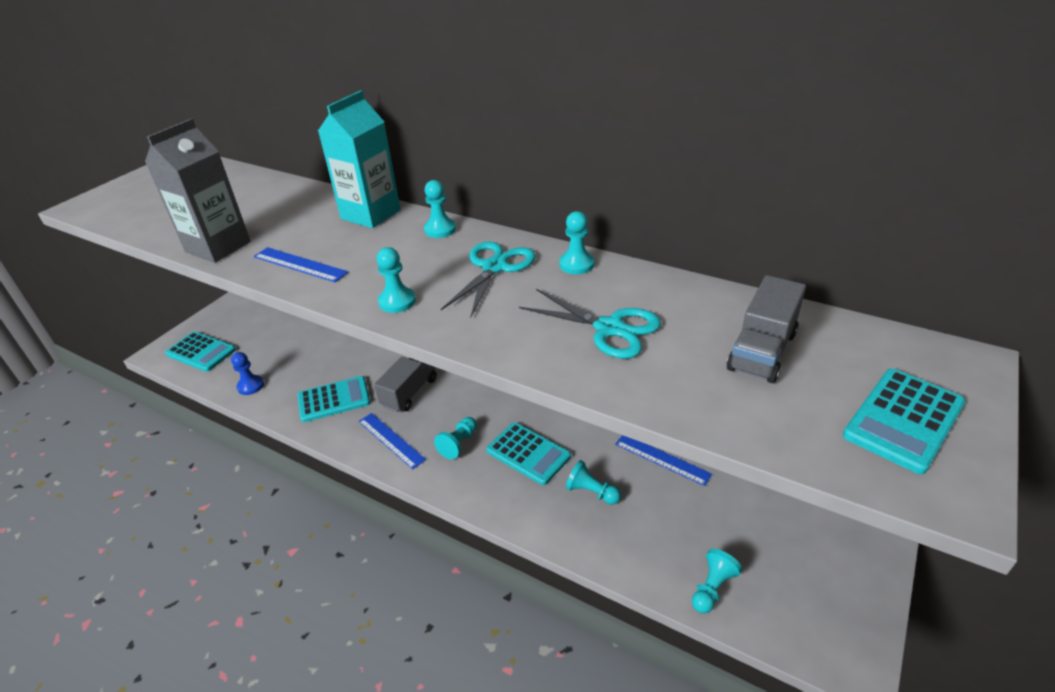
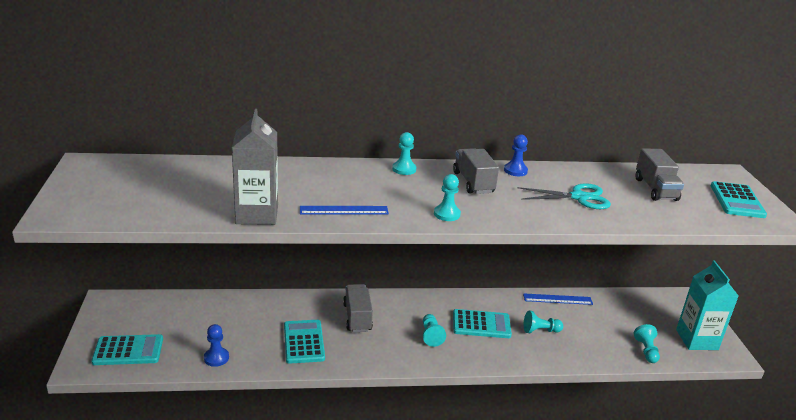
camera: 40 degrees left, 10 degrees down
turquoise calculator [298,376,370,422] -> turquoise calculator turned 45 degrees counterclockwise [284,320,325,364]
turquoise carton [318,90,401,228] -> turquoise carton moved to [676,261,739,350]
blue ruler [359,413,426,469] -> none
turquoise scissors [441,241,536,318] -> grey truck [453,148,499,194]
turquoise pawn [559,211,594,274] -> blue pawn [504,134,528,176]

